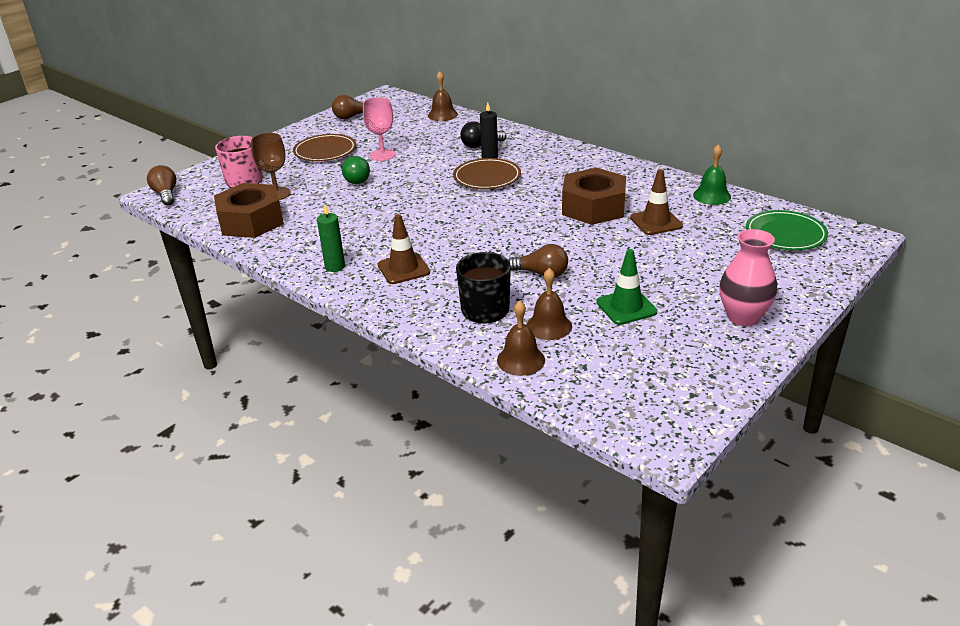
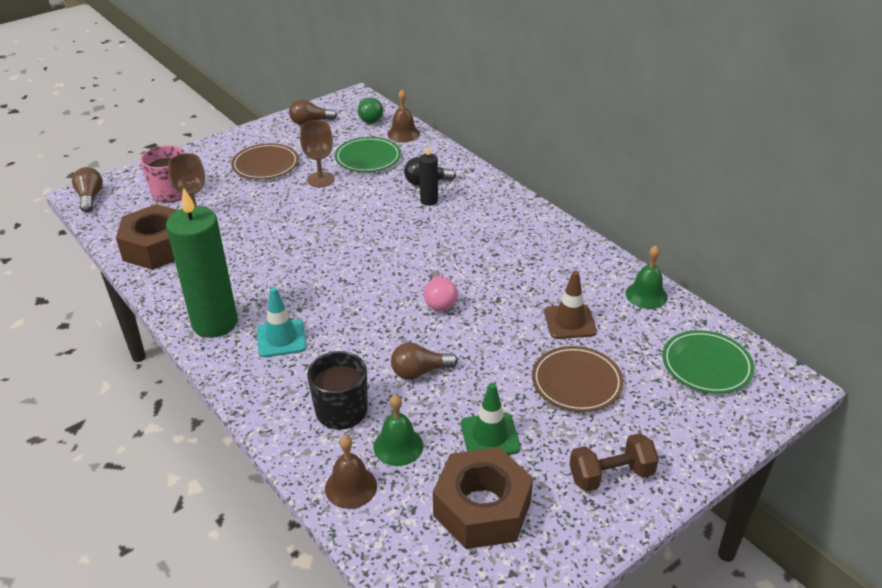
camera: 10 degrees right, 5 degrees up
green candle [317,205,345,272] -> green candle [166,188,238,338], size x2.14
green light bulb [340,156,370,184] -> green light bulb moved to [358,98,383,124]
pink goblet [363,97,396,161] -> brown goblet [300,120,335,187]
brown traffic cone [378,214,430,284] -> turquoise traffic cone [257,287,307,357]
brown plate [453,158,521,189] -> brown plate moved to [532,346,624,412]
brown light bulb [509,244,568,278] -> brown light bulb turned 135 degrees clockwise [391,343,458,380]
brown bell [527,268,572,340] -> green bell [374,394,423,466]
brown nut [562,168,626,225] -> brown nut moved to [433,447,533,549]
pink vase [719,229,777,326] -> brown dumbbell [569,433,659,492]
none -> green plate [335,137,401,172]
none -> pink light bulb [424,270,458,311]

